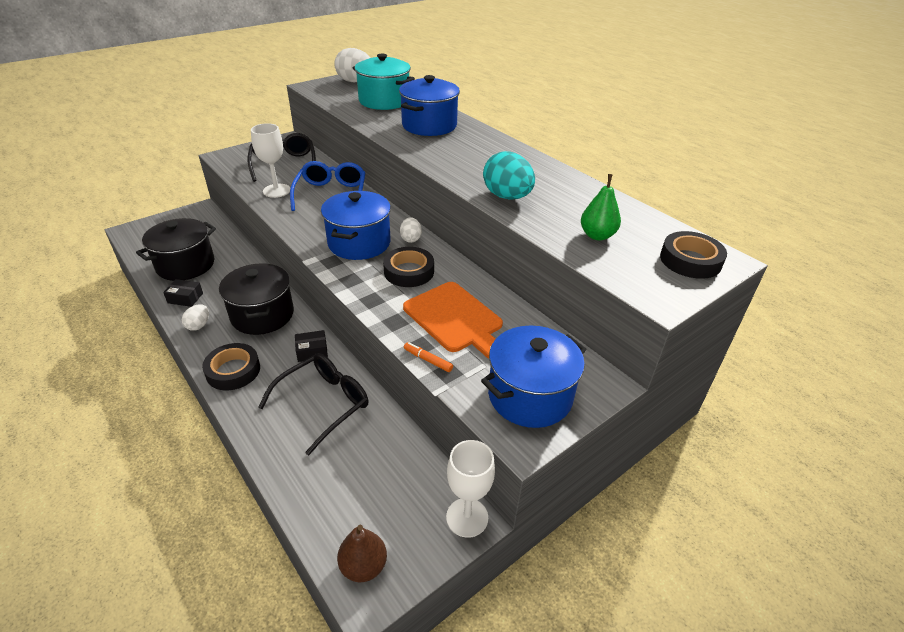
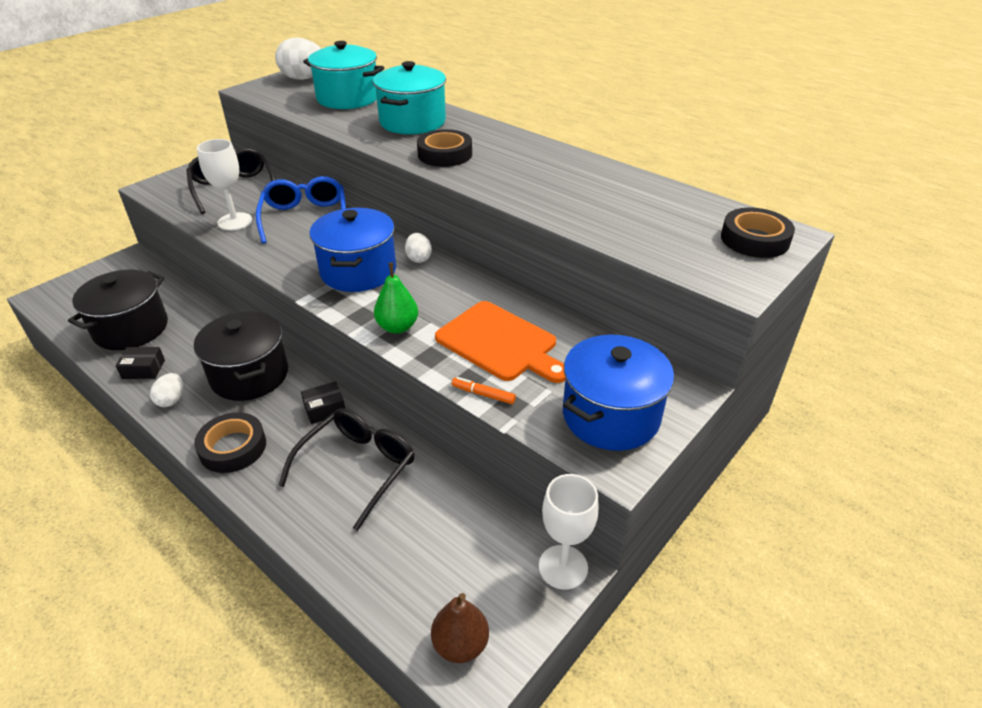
camera: 10 degrees left, 0 degrees up
black tape [383,247,434,287] -> black tape moved to [417,129,472,167]
blue pot [399,75,460,136] -> turquoise pot [373,61,446,134]
turquoise egg [483,151,535,200] -> none
green pear [581,174,621,240] -> green pear moved to [374,262,418,334]

